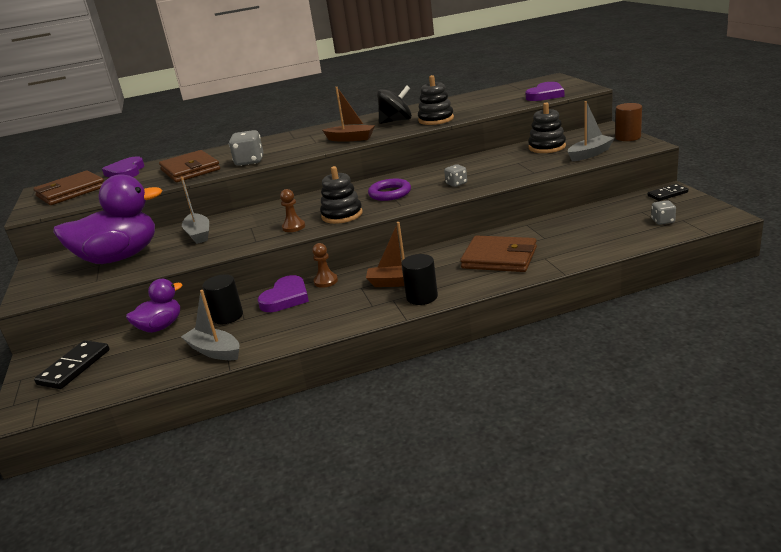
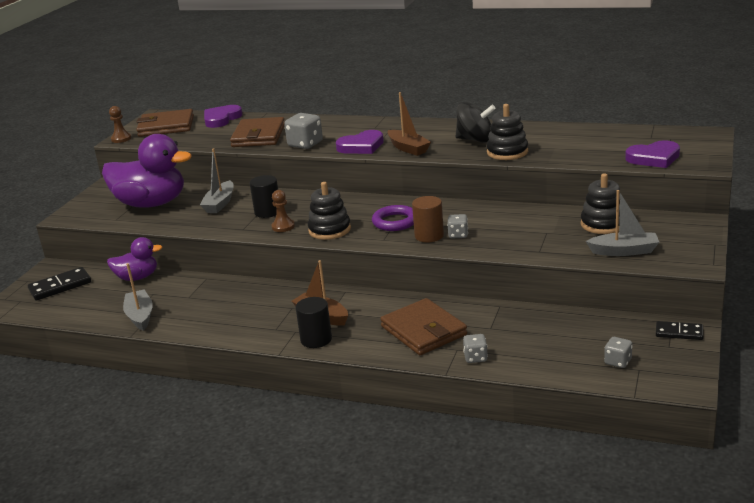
camera: 35 degrees right, 0 degrees up
black cylinder [202,274,243,324] -> black cylinder moved to [250,175,278,218]
purple heart [258,275,309,312] -> purple heart moved to [336,130,384,154]
brown pawn [312,243,338,288] -> brown pawn moved to [109,106,131,143]
brown cylinder [615,103,642,141] -> brown cylinder moved to [412,196,444,242]
none -> grey dice [463,334,488,363]

